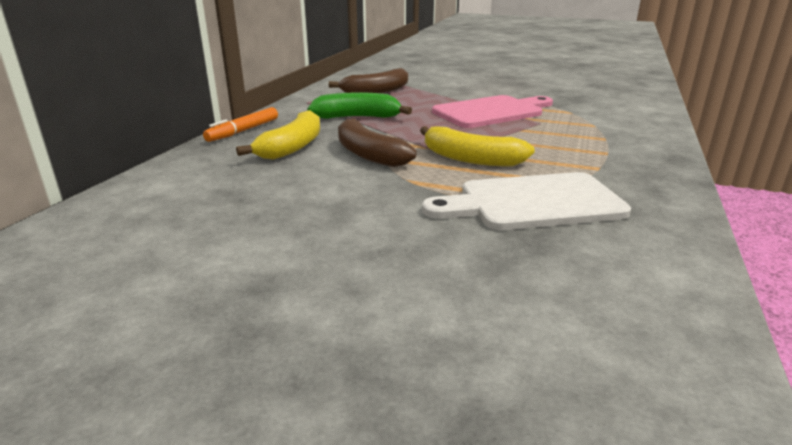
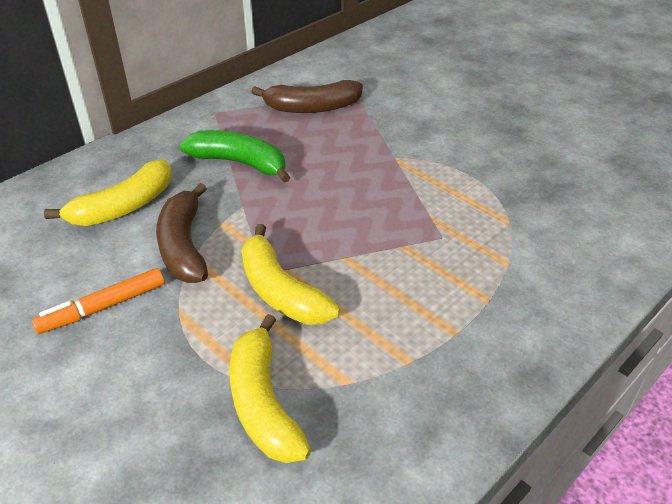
camera: 25 degrees right, 15 degrees up
orange marker [203,107,278,142] -> orange marker moved to [32,268,164,334]
white cutting board [422,172,631,230] -> yellow banana [229,314,311,463]
pink cutting board [432,95,553,128] -> none

